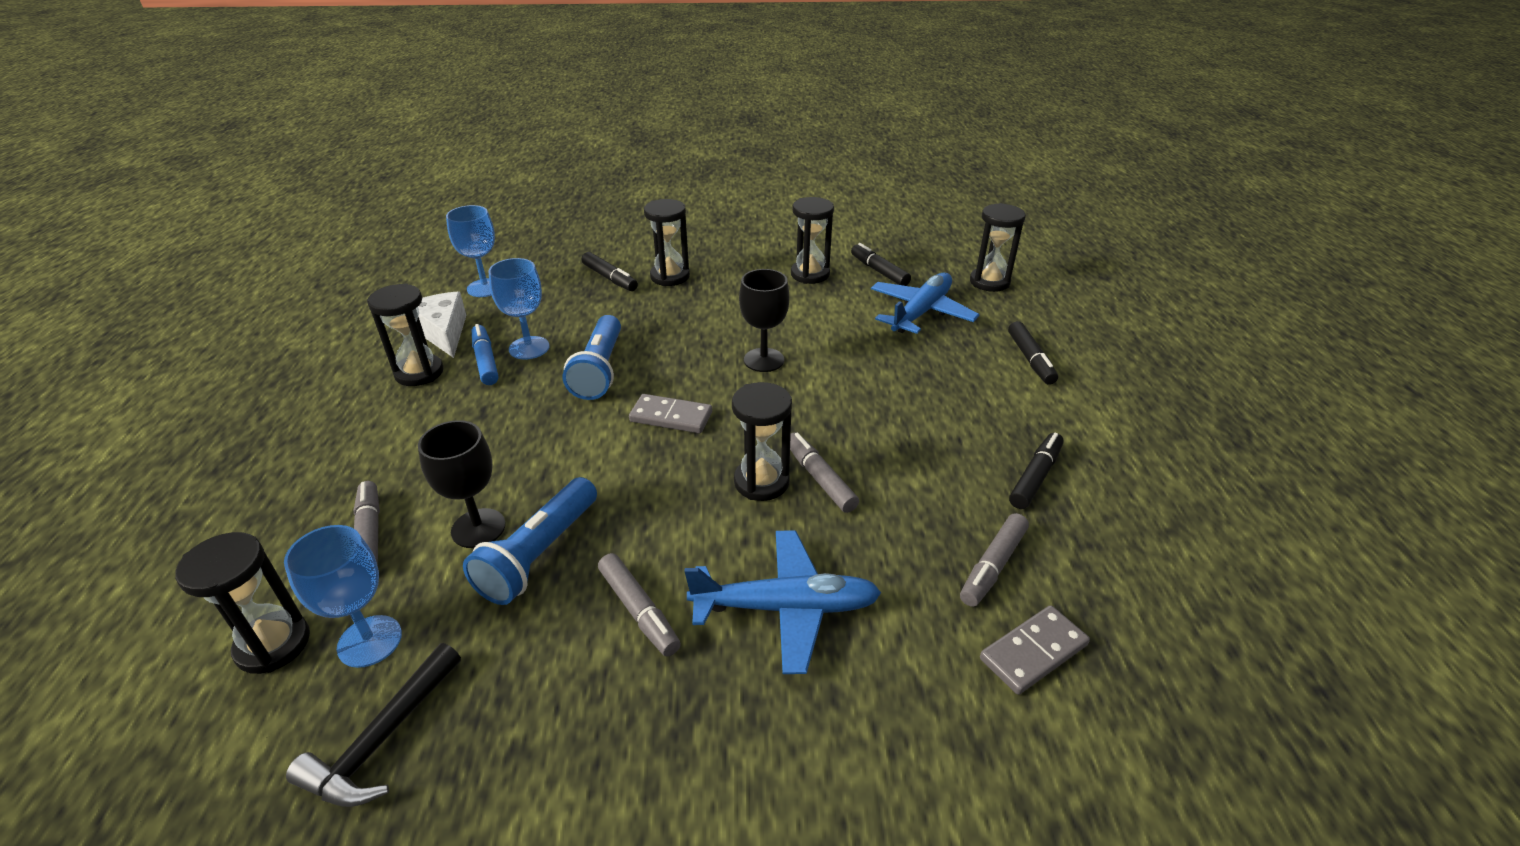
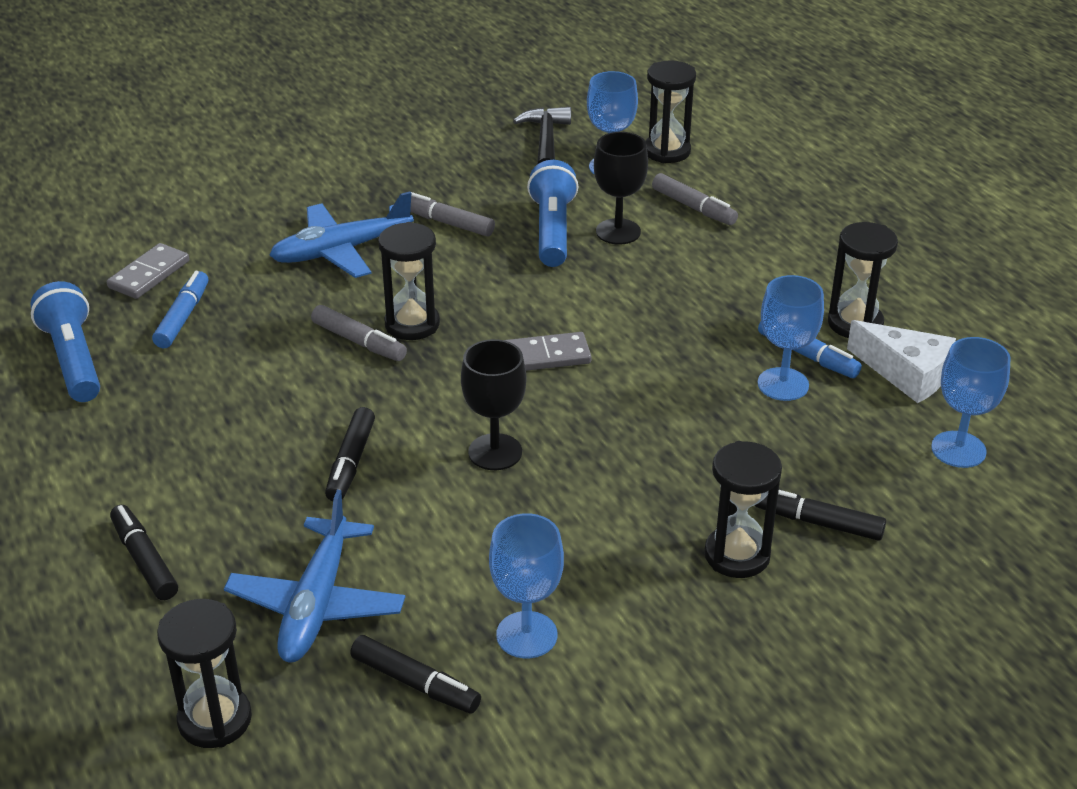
camera: 155 degrees right, 0 degrees up
blue flashlight [563,315,621,400] -> blue flashlight moved to [30,281,100,402]
black hourglass [791,197,834,284] -> blue goblet [489,513,564,658]
grey marker [960,513,1029,607] -> blue marker [152,271,208,348]
black marker [1009,433,1064,509] -> black marker moved to [325,407,375,501]

